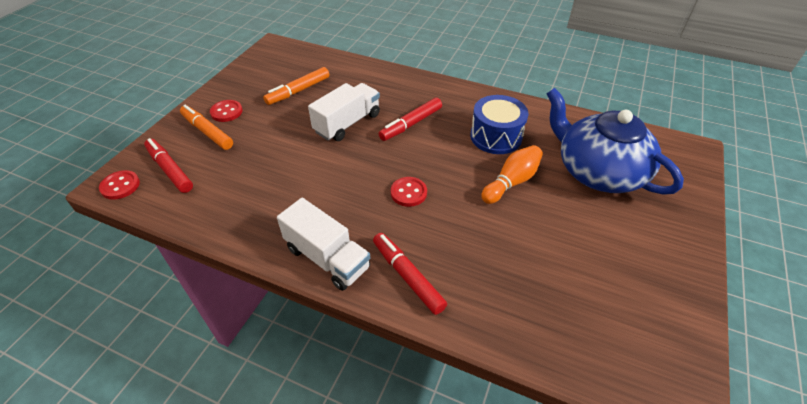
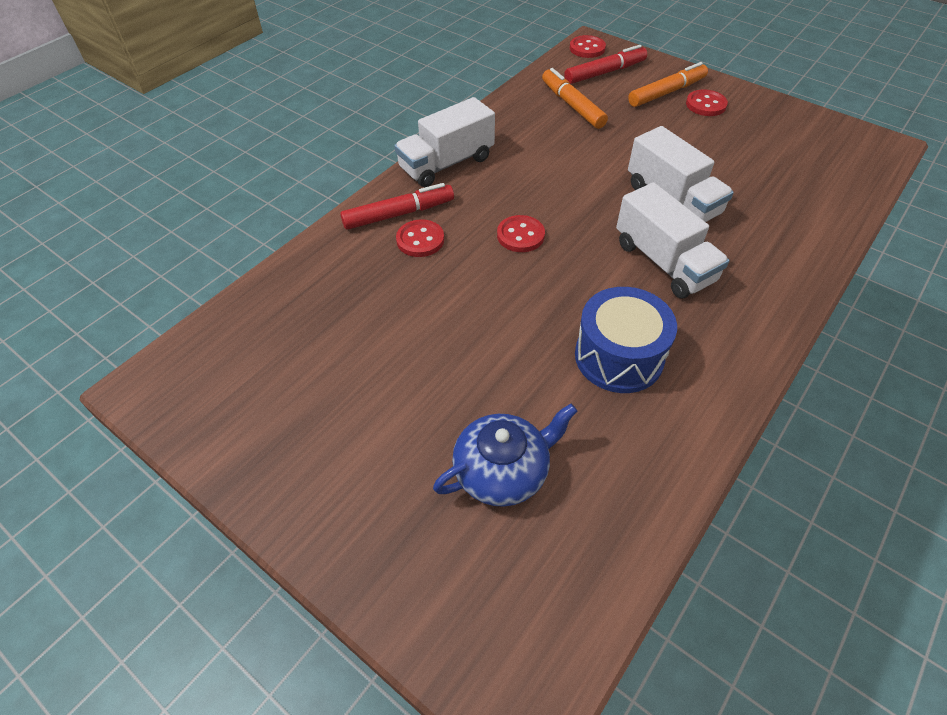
camera: 105 degrees right, 5 degrees up
orange marker [263,67,329,105] -> orange marker moved to [542,68,608,129]
red marker [379,98,442,141] -> white truck [616,182,729,299]
orange bowling pin [481,145,543,204] -> none
blue teapot [547,88,684,195] -> blue teapot [433,404,577,507], size x0.58
none -> red button [396,219,444,257]

